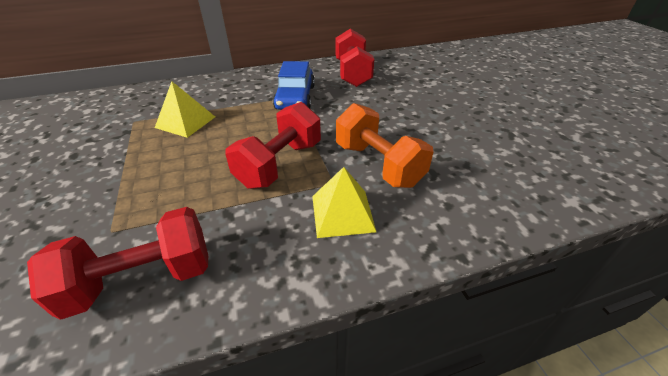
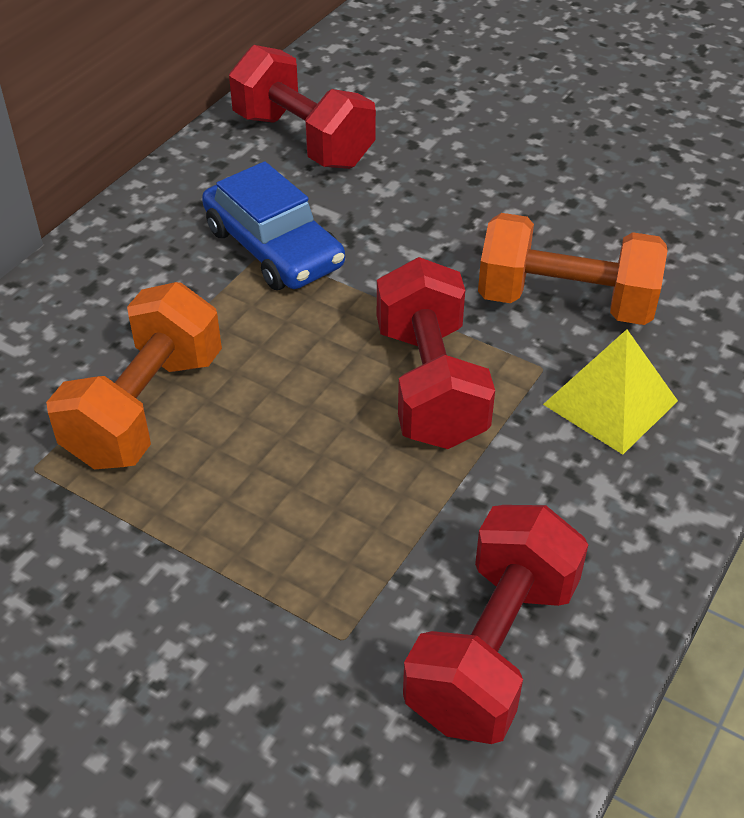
camera: 40 degrees left, 5 degrees up
yellow pyramid [155,81,215,138] -> orange dumbbell [46,282,222,469]

